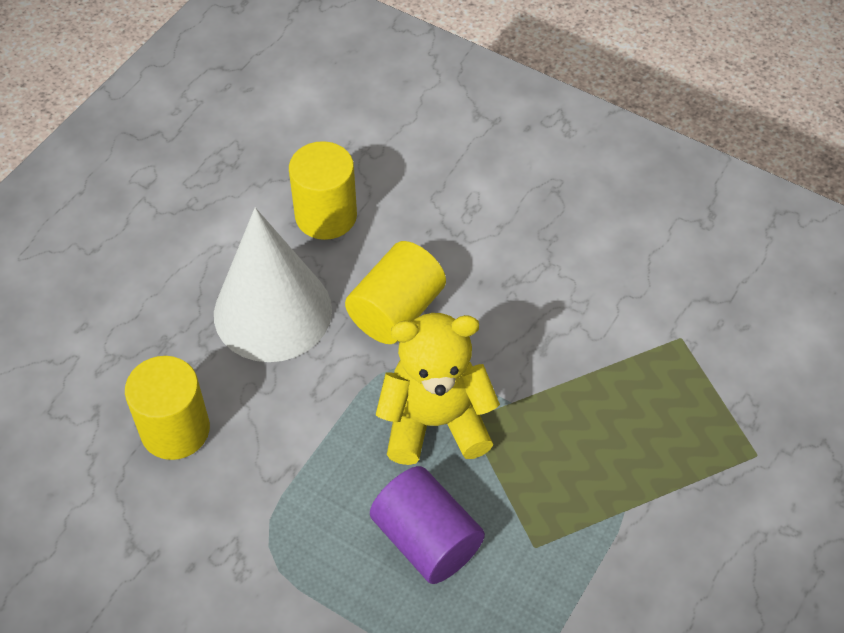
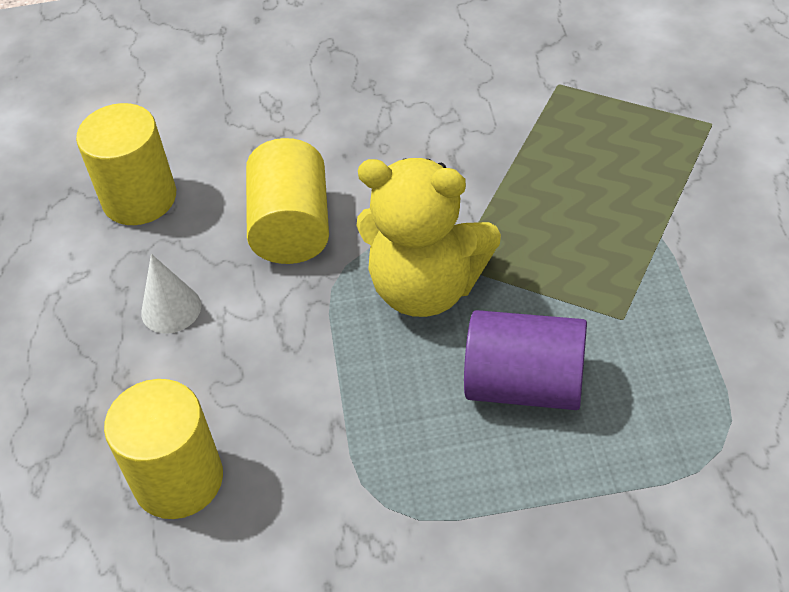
camera: 35 degrees left, 5 degrees down
white cone [214,208,332,362] -> white cone [141,254,201,334], size x0.41
yellow teddy bear [376,313,500,465] -> yellow teddy bear turned 120 degrees counterclockwise [356,158,501,317]

